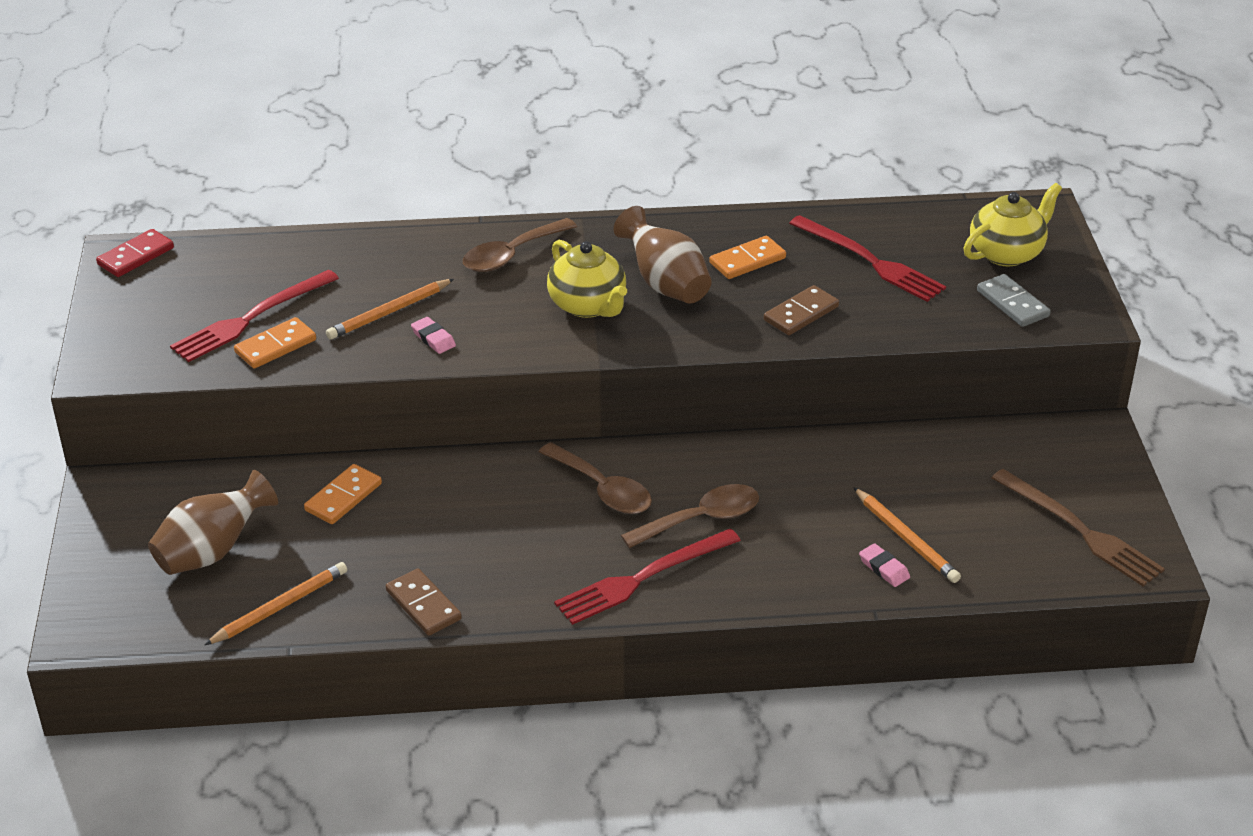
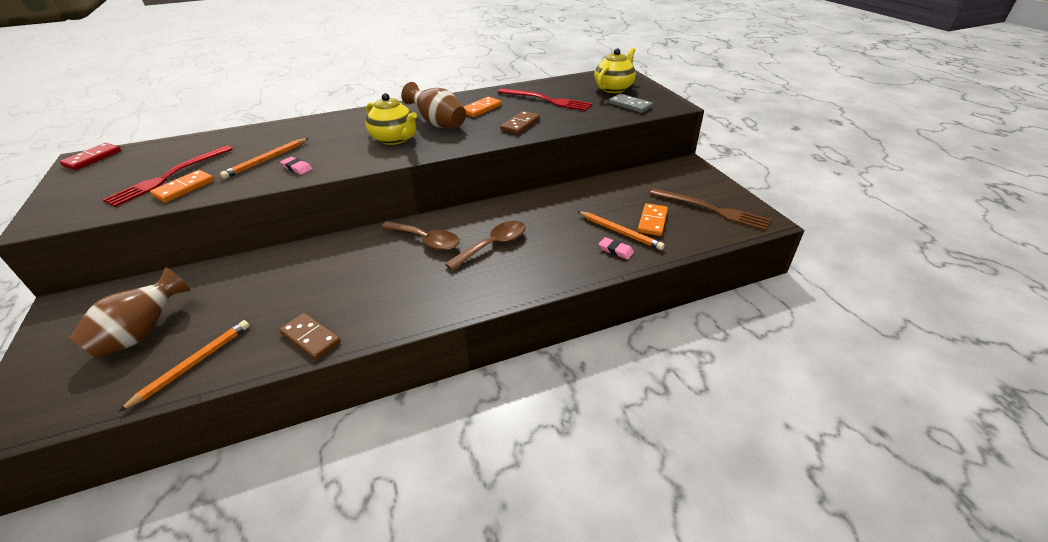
camera: 15 degrees left, 0 degrees up
orange domino [304,464,382,524] -> orange domino moved to [638,203,668,236]
brown spoon [463,218,577,272] -> none
red fork [554,529,741,625] -> none

